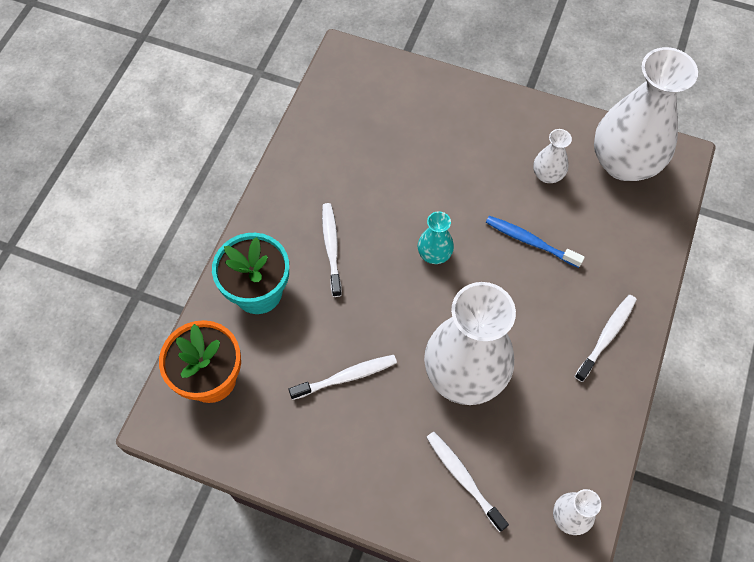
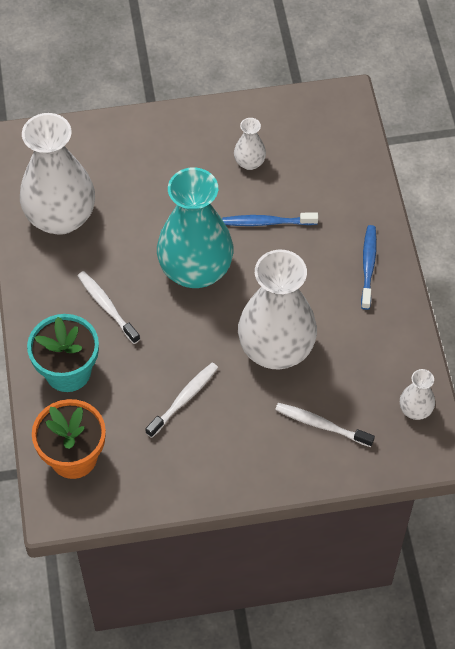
camera: 30 degrees left, 5 degrees down
turquoise vase [418,211,454,264] -> turquoise vase [157,168,234,288], size x2.26
white toothbrush [575,295,637,382] -> blue toothbrush [361,225,377,310]
white vase [594,47,698,181] -> white vase moved to [20,113,95,235]

